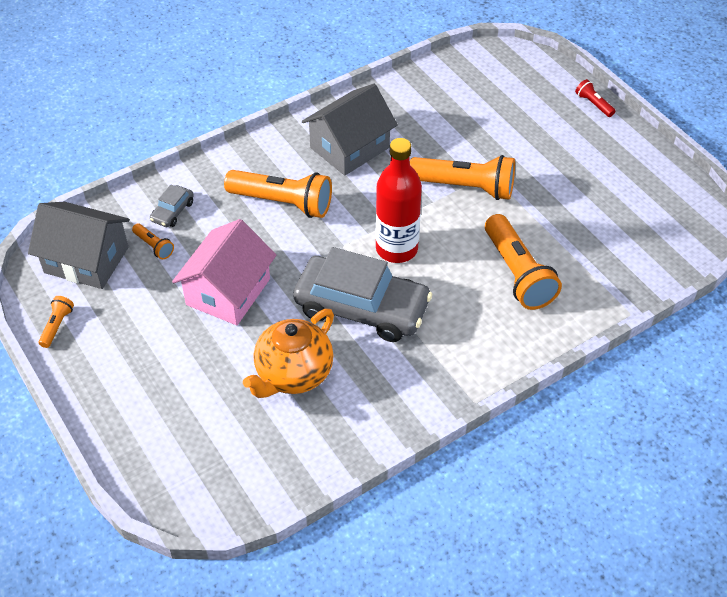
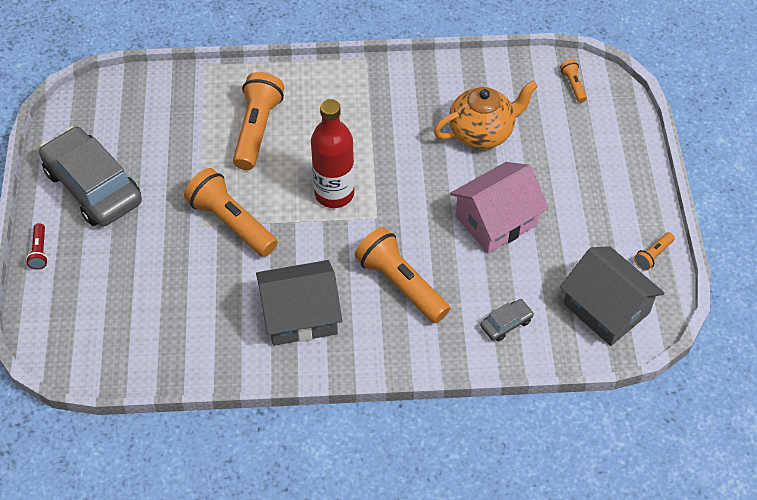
camera: 150 degrees left, 5 degrees up
orange flashlight [132,224,174,259] -> orange flashlight moved to [560,60,587,103]
grey car [293,247,432,342] -> grey car moved to [39,127,142,226]

